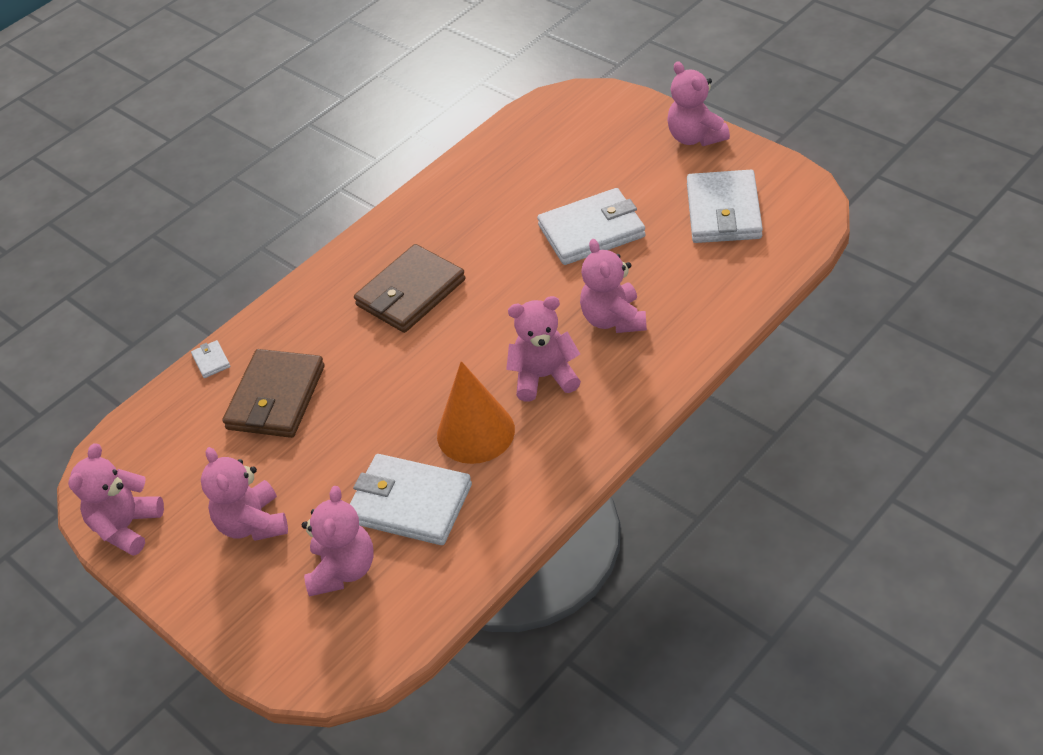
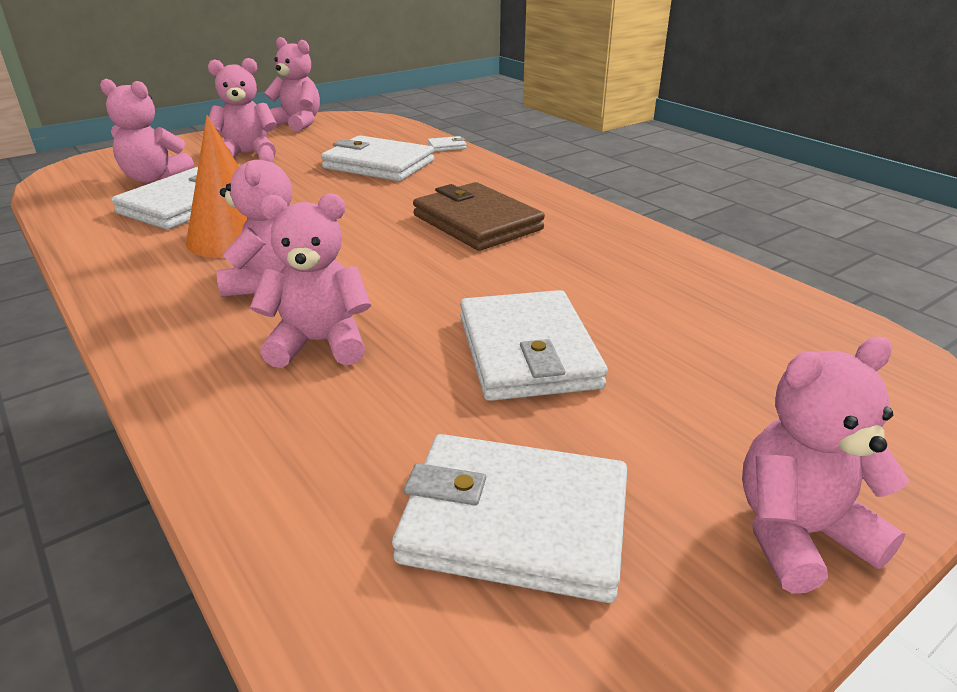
camera: 95 degrees right, 15 degrees down
brown wallet [222,349,325,438] -> white wallet [321,135,434,181]

